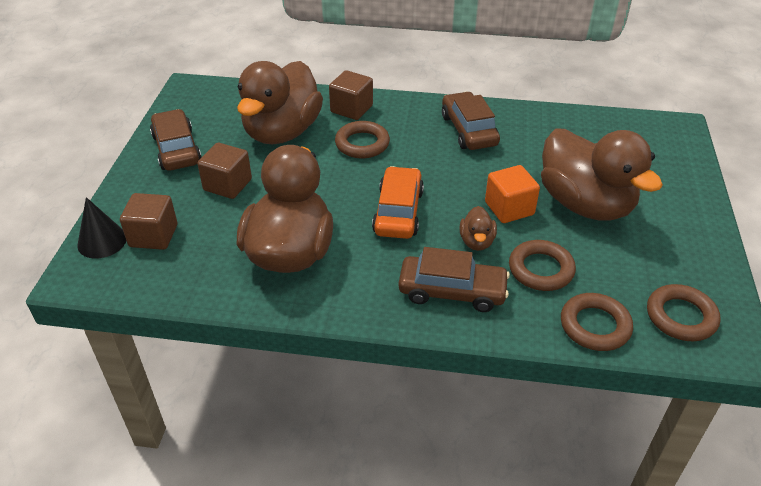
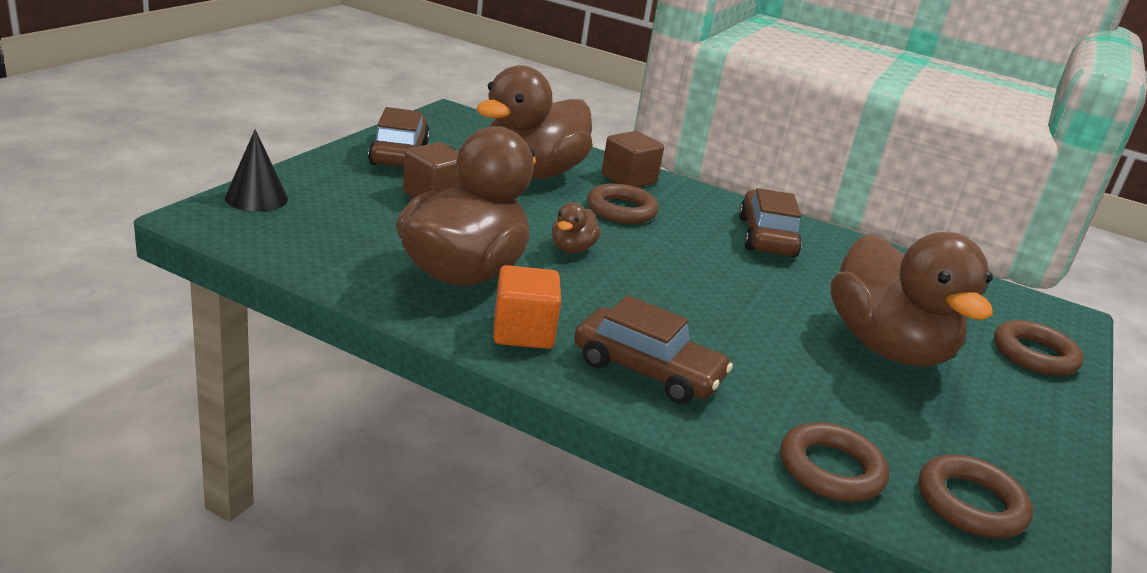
camera: 15 degrees right, 15 degrees down
brown cube [120,193,177,250] -> none
orange car [372,166,424,239] -> none
brown duck [460,206,497,251] -> brown duck moved to [552,202,601,253]
orange cube [485,165,540,223] -> orange cube moved to [493,265,561,349]
brown ring [509,240,576,291] -> brown ring moved to [994,320,1084,376]

